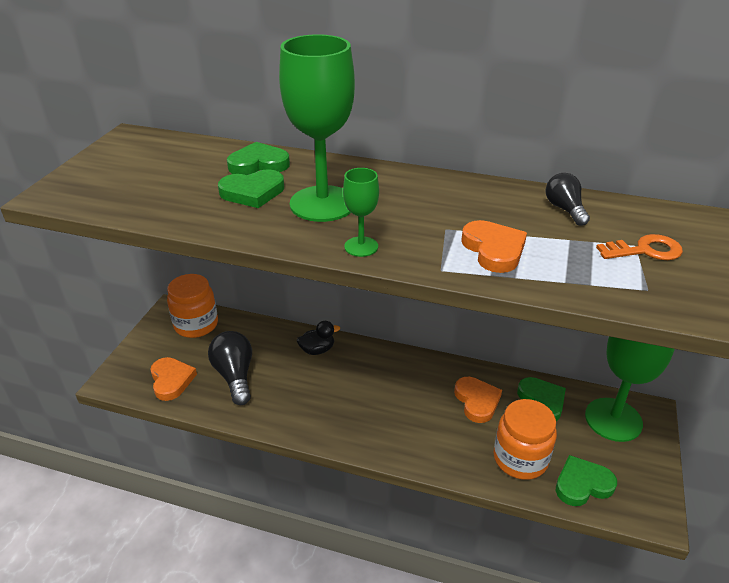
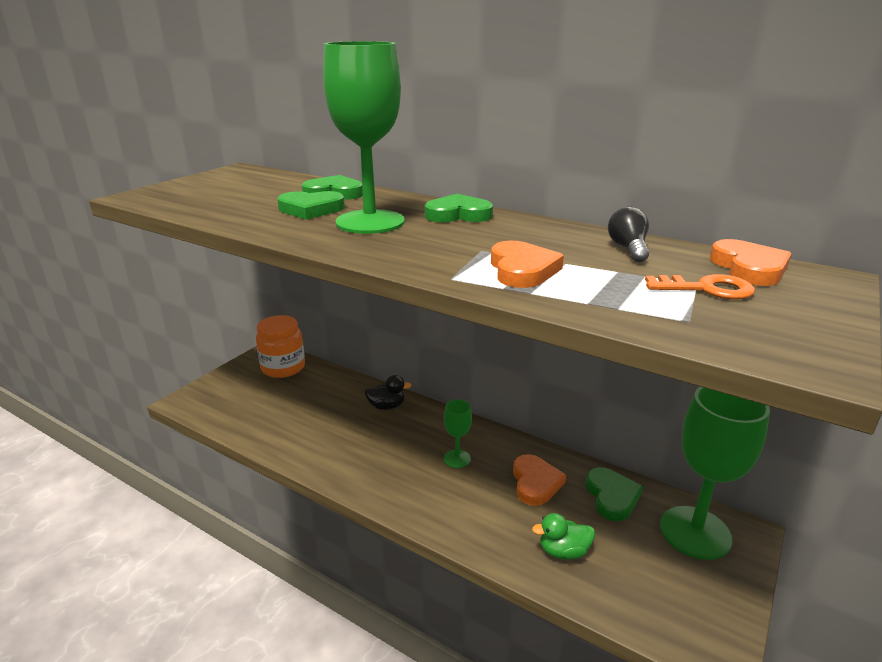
camera: 15 degrees right, 10 degrees down
orange heart [151,357,197,401] -> orange heart moved to [710,239,792,286]
black light bulb [208,331,252,405] -> none
green goblet [343,168,379,257] -> green goblet moved to [444,399,472,468]
orange jar [494,399,557,480] -> green duck [532,513,595,560]
green heart [555,455,617,506] -> green heart moved to [425,194,493,222]

